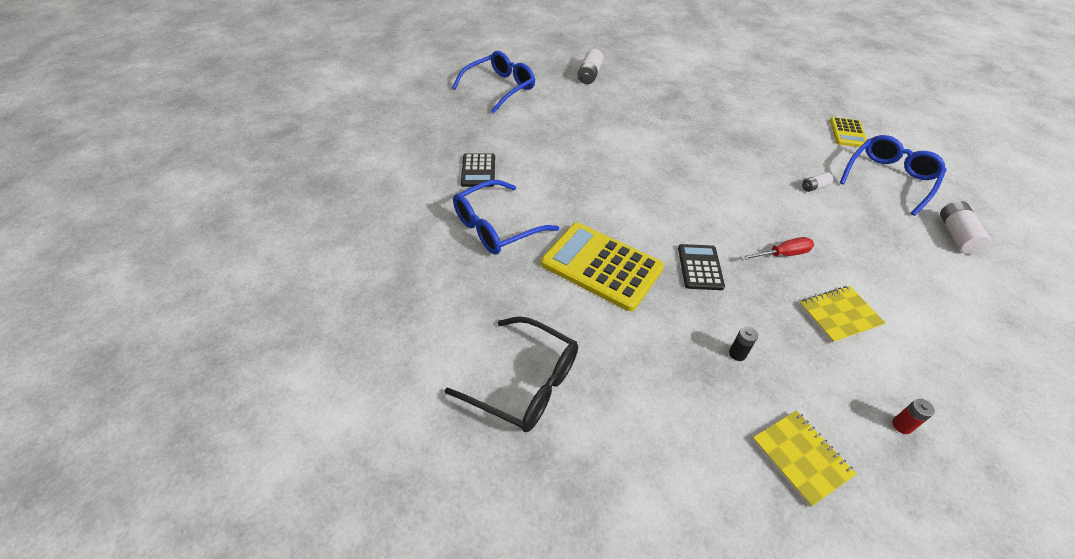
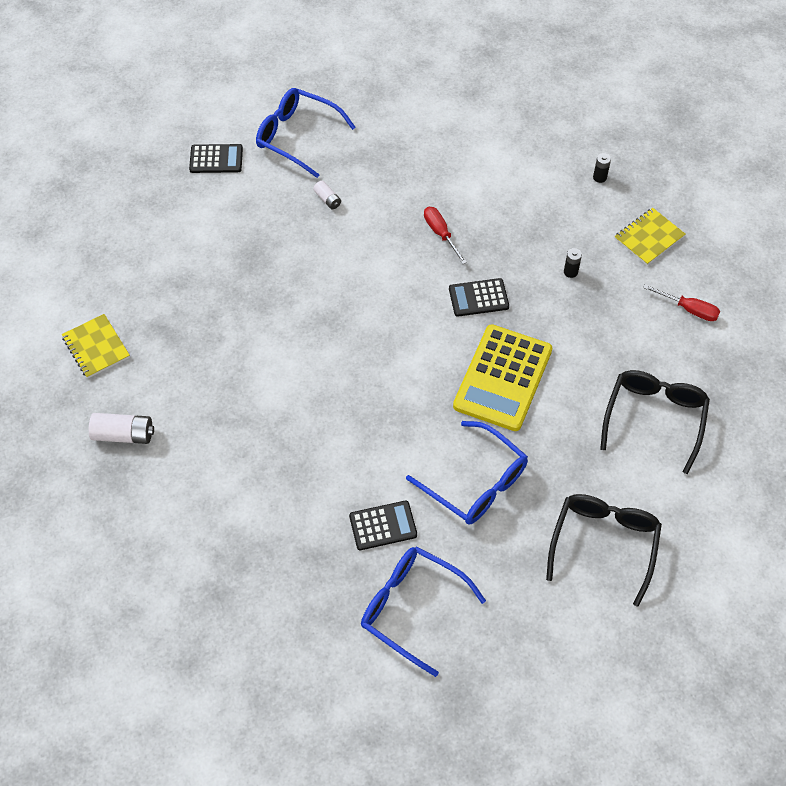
camera: 100 degrees left, 10 degrees up
blue glasses [452,51,535,114] -> blue glasses moved to [361,546,486,677]
yellow notebook [799,286,886,343] -> yellow notebook moved to [62,314,130,378]
yellow calculator [830,117,867,147] -> black calculator [189,144,243,173]
red battery [892,398,935,434] -> black battery [593,153,611,183]
white battery [940,201,992,254] -> none
none -> black glasses [546,494,662,607]
none -> red screwdriver [643,284,720,321]

